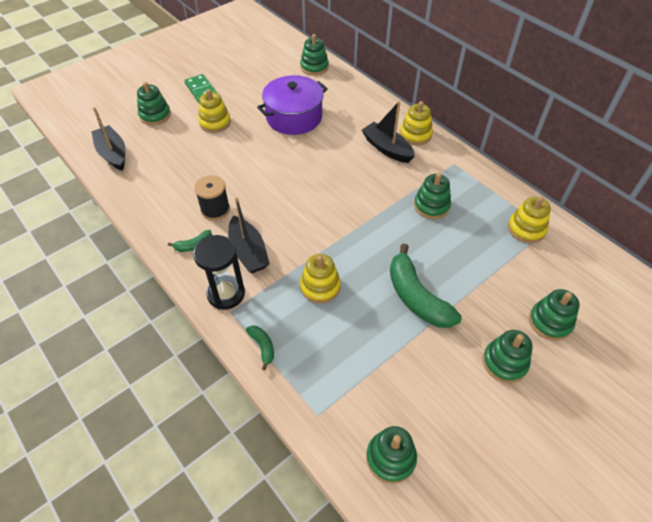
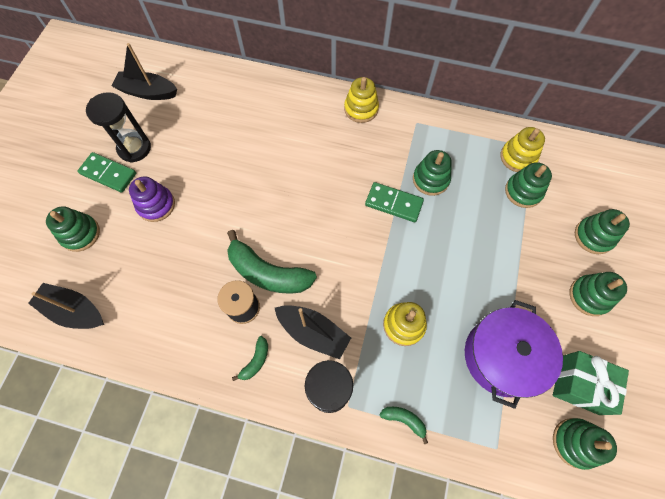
camera: 35 degrees left, 15 degrees up
yellow stacking toy [198,89,231,133] -> purple stacking toy [129,176,175,222]
purple pot [257,75,328,135] -> purple pot moved to [465,300,563,409]
green stacking toy [300,34,329,75] -> green stacking toy moved to [505,162,552,208]
black boat [362,101,415,163] -> black boat moved to [112,43,177,100]
green banana [390,244,462,328] -> green banana moved to [227,230,317,294]
none -> black hourglass [86,92,151,163]
none -> green domino [365,182,424,222]
none -> green gift [553,351,629,415]

